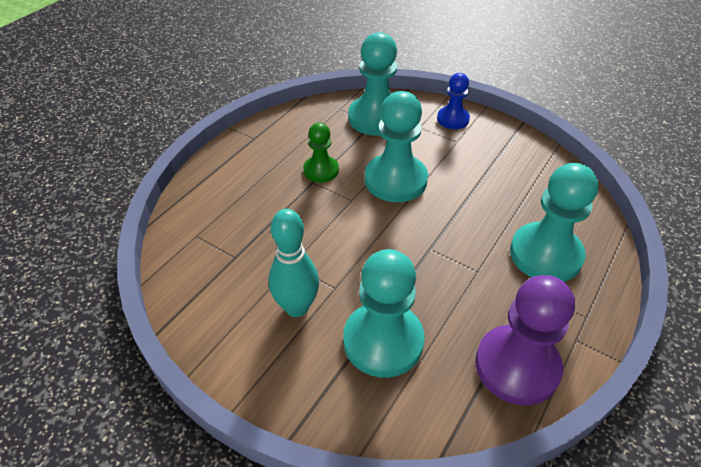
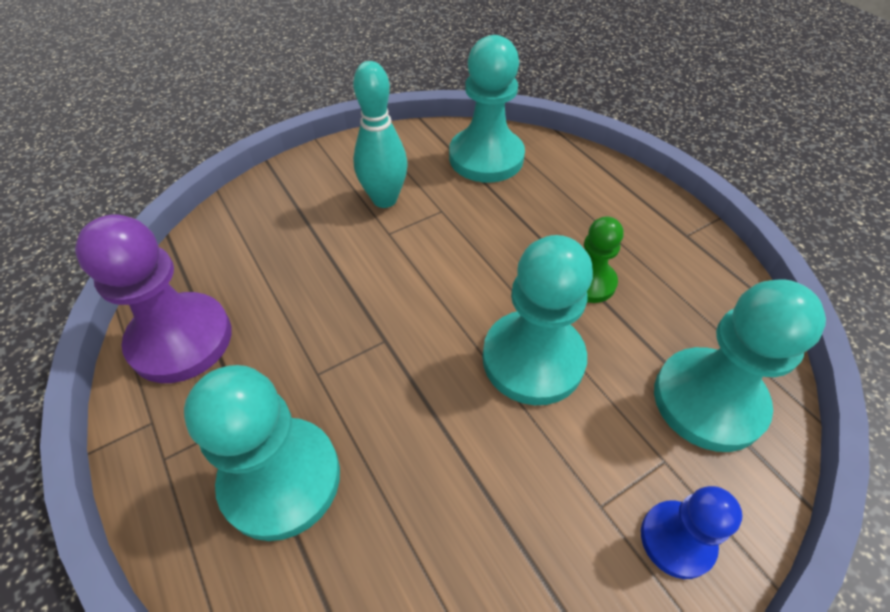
camera: 115 degrees right, 5 degrees up
turquoise pawn [343,249,425,378] -> turquoise pawn moved to [449,35,525,183]

